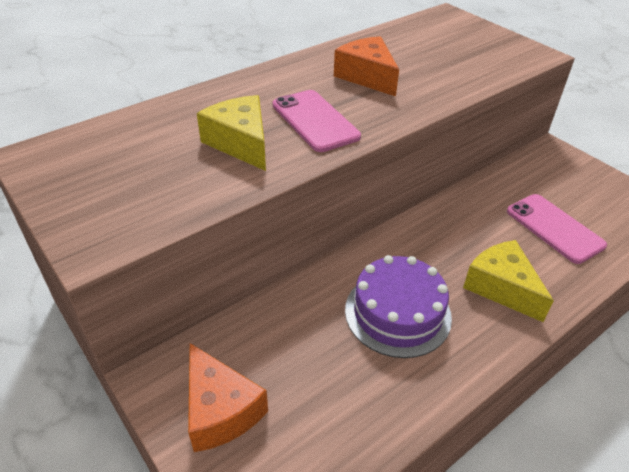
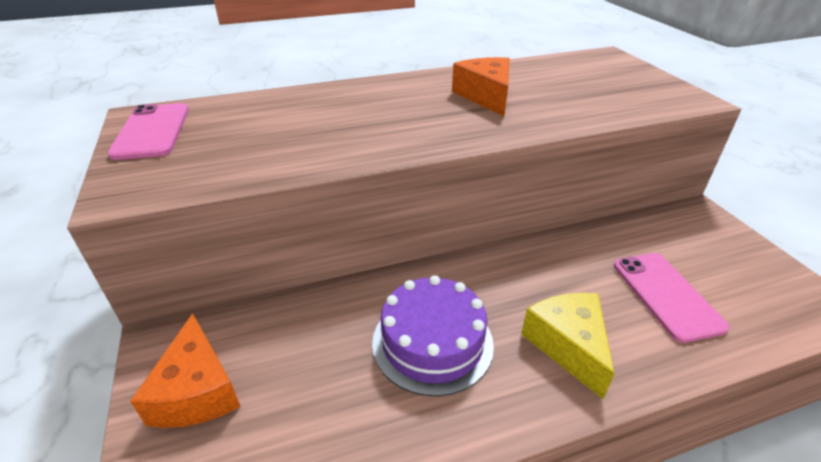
camera: 20 degrees right, 5 degrees down
yellow cheese [197,95,266,171] -> none
pink phone [273,90,361,152] -> pink phone moved to [107,103,189,160]

